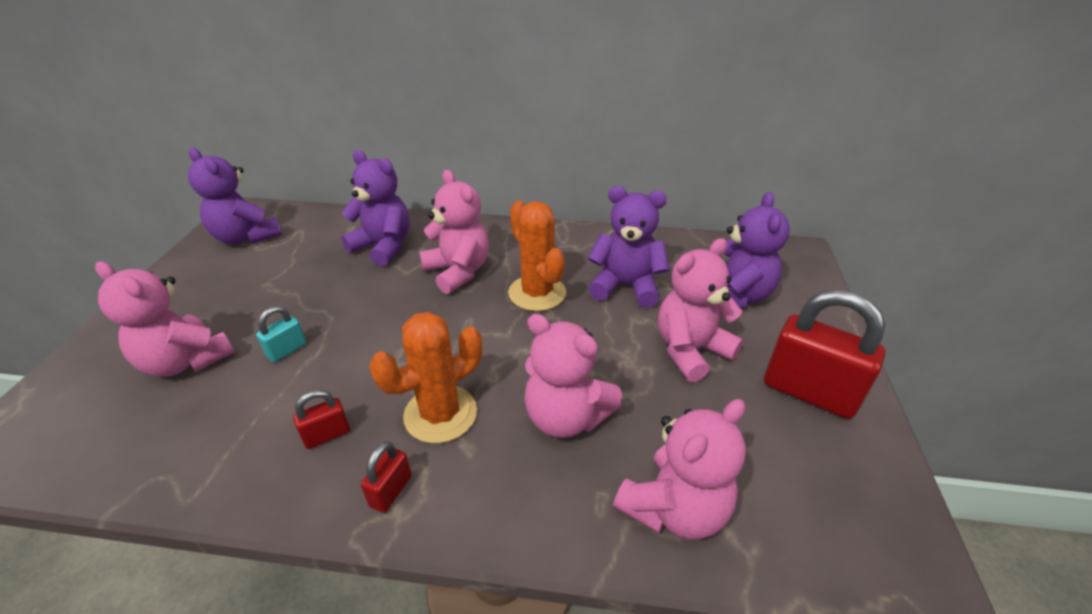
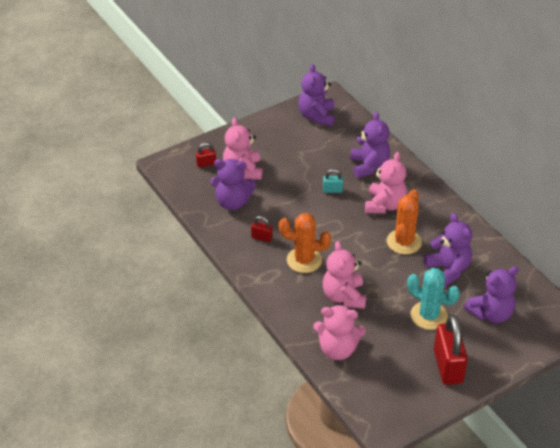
camera: 50 degrees right, 5 degrees up
turquoise padlock [256,306,306,362] -> turquoise padlock moved to [323,169,343,193]
red padlock [361,442,412,513] -> red padlock moved to [196,143,216,168]
pink teddy bear [658,238,744,382] -> turquoise cactus [407,268,460,330]
none -> purple teddy bear [210,159,256,210]

